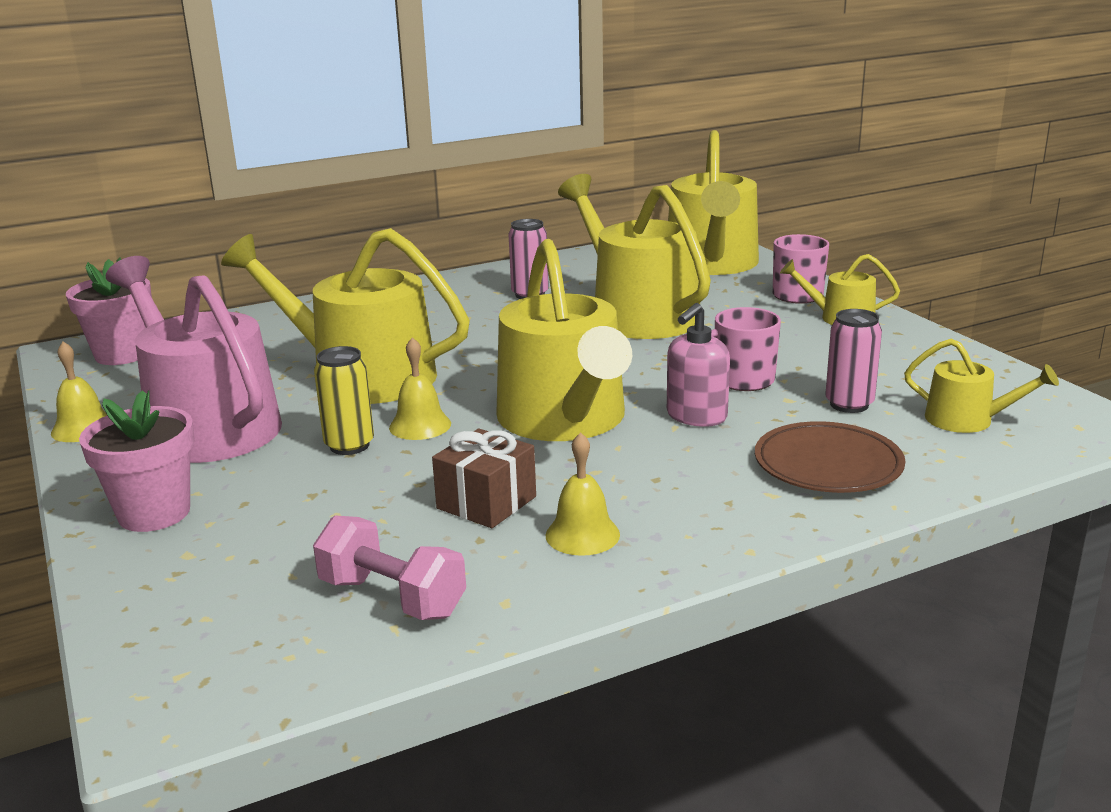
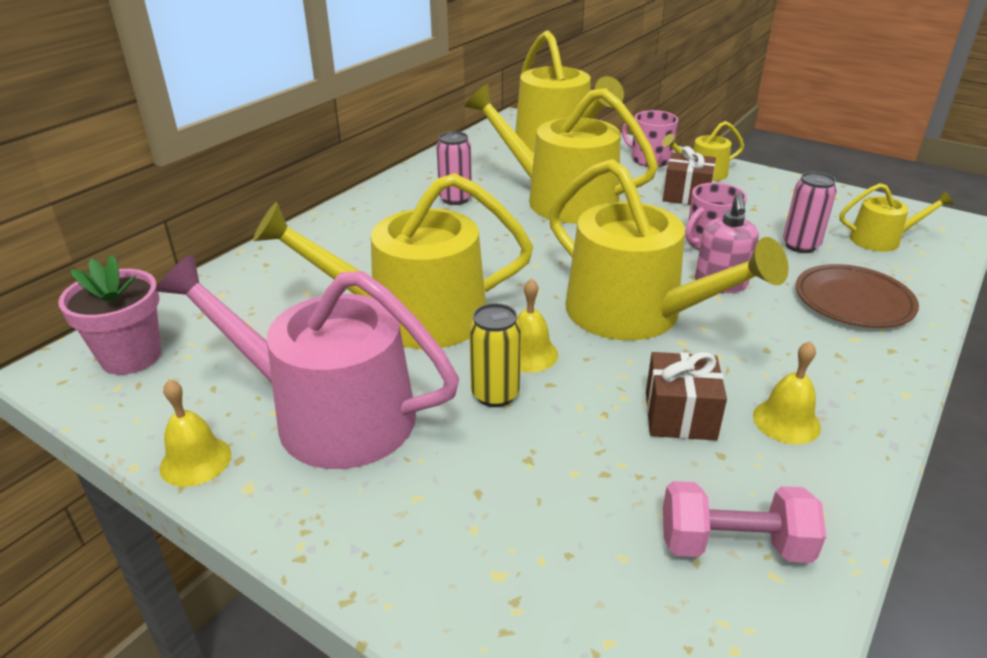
camera: 30 degrees left, 10 degrees up
pink flower pot [79,390,194,532] -> none
none -> brown gift [663,146,716,205]

